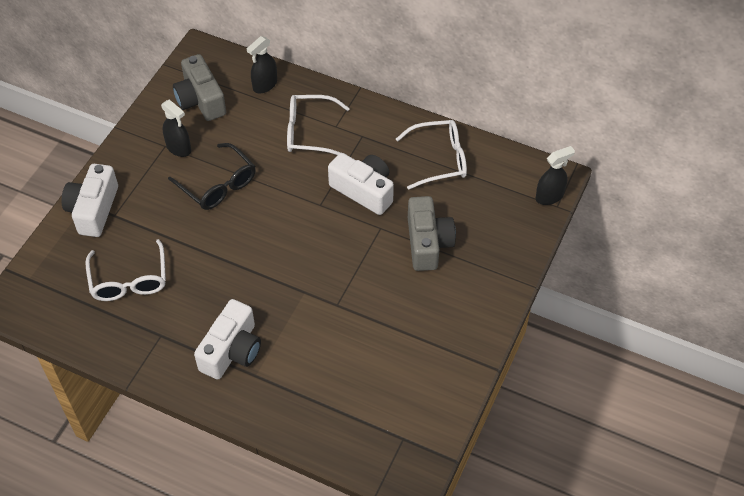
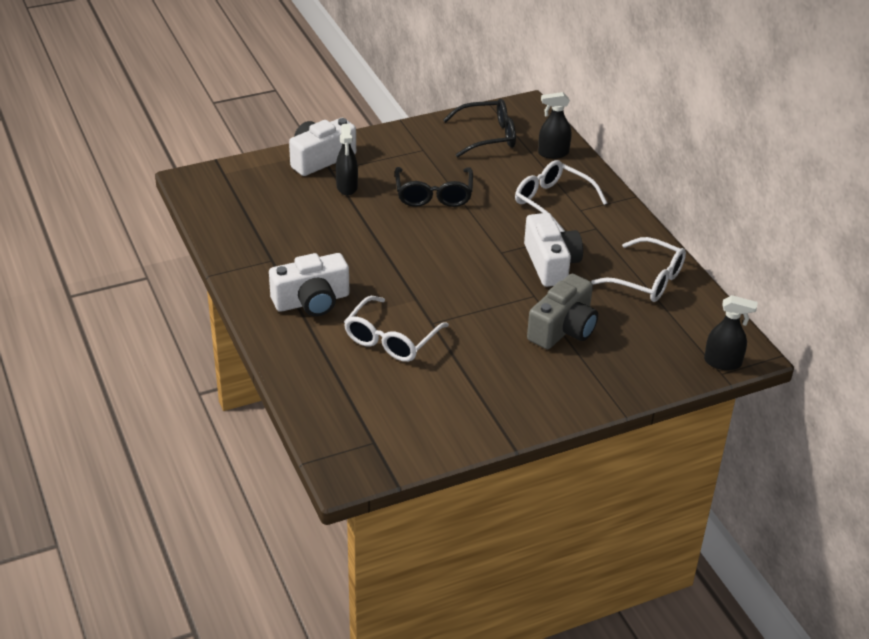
camera: 40 degrees right, 15 degrees down
white glasses [85,239,166,301] -> white glasses moved to [344,296,449,362]
black spray bottle [161,99,191,157] -> black spray bottle moved to [336,124,358,195]
grey camera [173,54,226,121] -> black glasses [443,99,516,157]

